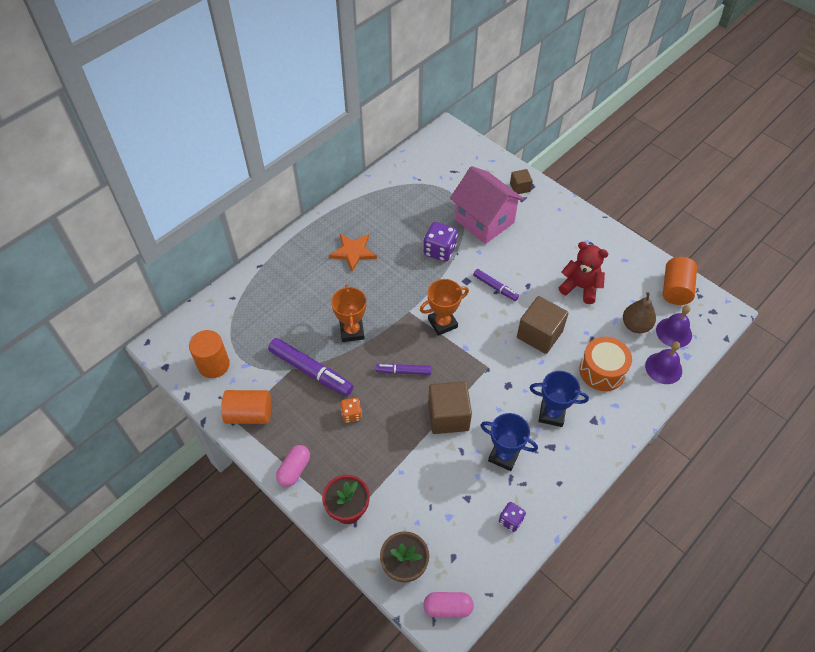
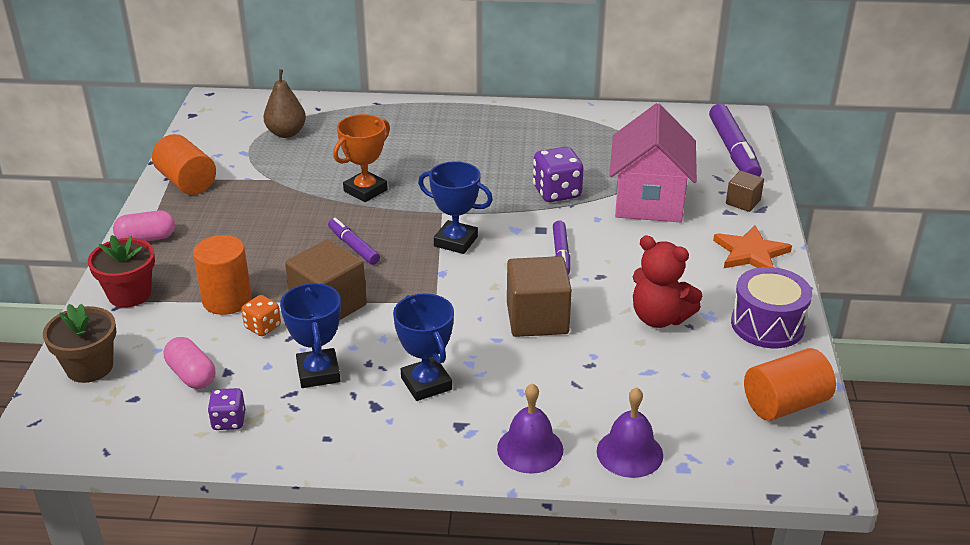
camera: 50 degrees right, 20 degrees down
orange cylinder [189,330,230,378] -> orange cylinder moved to [193,235,252,315]
purple marker [268,338,353,396] -> purple marker moved to [709,104,762,177]
orange star [329,234,377,272] -> orange star moved to [713,225,792,268]
orange dice [340,398,362,423] -> orange dice moved to [241,295,281,336]
orange trophy [420,279,469,336] -> blue trophy [418,161,493,254]
pink capsule [424,592,474,618] -> pink capsule moved to [164,337,215,389]
red teddy bear [559,242,609,304] -> red teddy bear turned 135 degrees clockwise [633,235,702,328]
orange drum [579,337,632,391] -> none
brown pear [623,292,656,333] -> brown pear moved to [263,69,306,138]
purple bell [656,305,692,348] -> purple bell moved to [497,383,563,474]
none -> purple drum [731,267,812,348]

